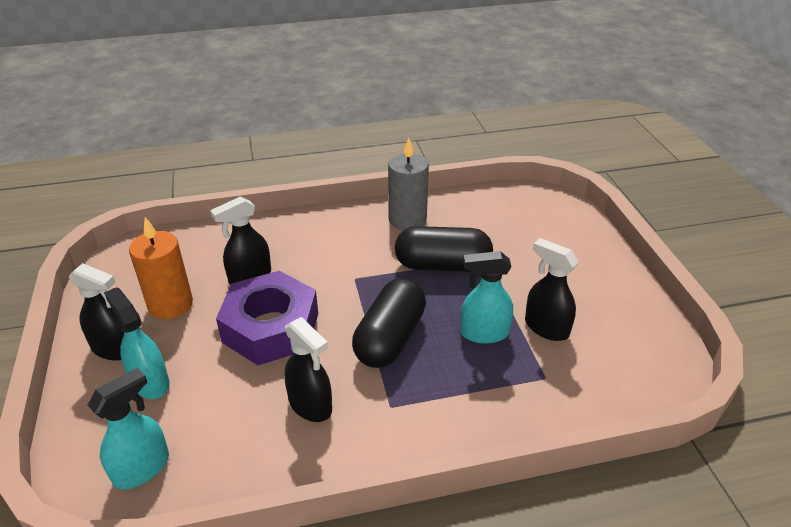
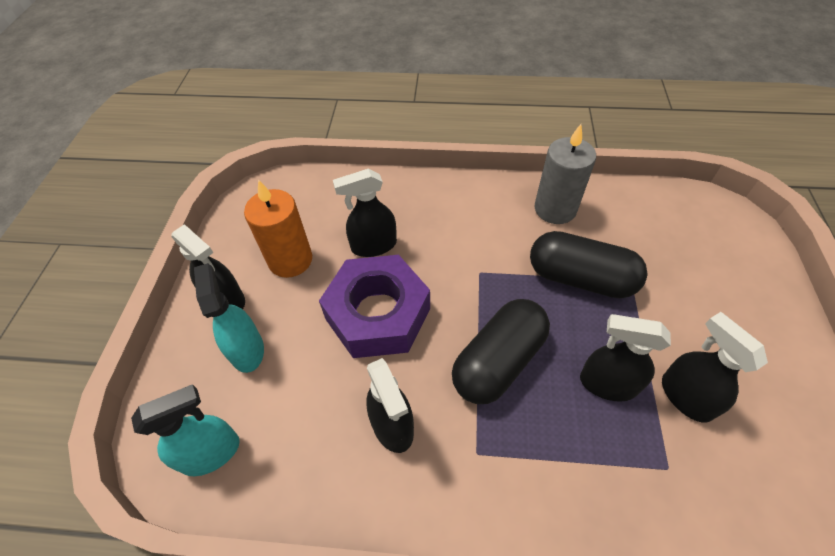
camera: 20 degrees right, 15 degrees up
turquoise spray bottle [460,251,513,344] -> black spray bottle [580,314,671,402]

